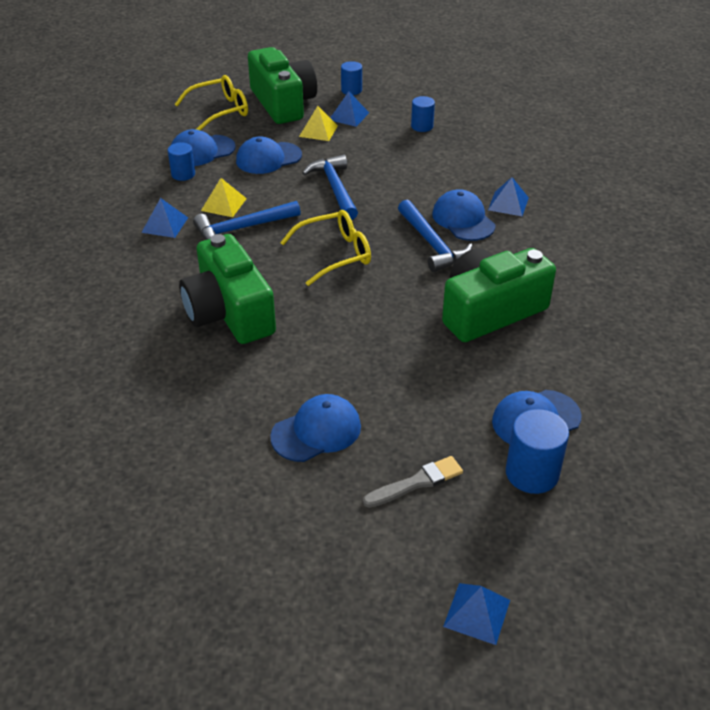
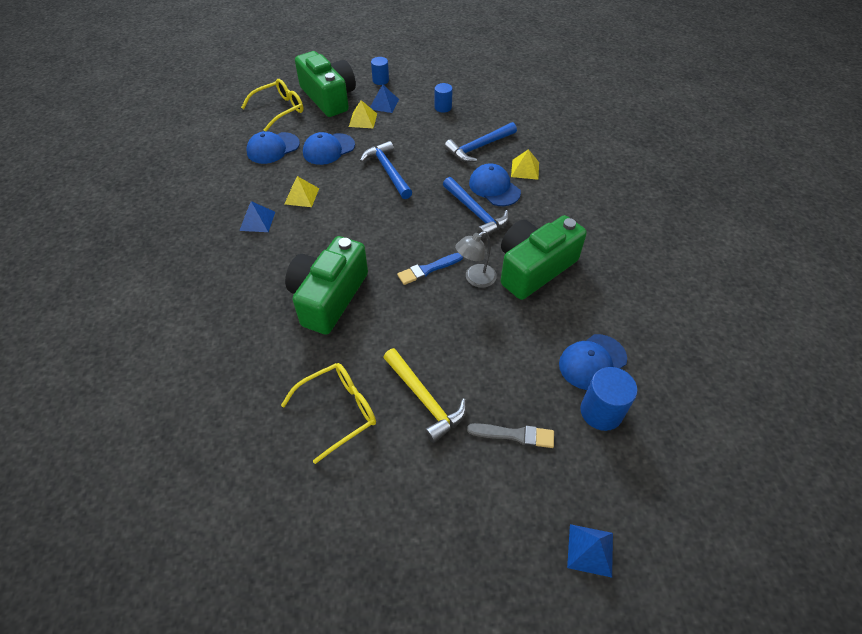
camera: 10 degrees left, 10 degrees up
blue cylinder [168,142,195,181] -> none
green camera [179,234,276,344] -> green camera turned 60 degrees clockwise [285,236,368,335]
blue hammer [193,201,301,240] -> blue hammer moved to [444,122,517,162]
blue cap [270,394,361,462] -> yellow hammer [383,348,466,443]
yellow glasses [280,210,371,286] -> yellow glasses moved to [281,363,376,464]
grey brush [363,456,463,508] -> grey brush turned 45 degrees clockwise [467,423,554,448]
blue pyramid [488,177,529,216] -> yellow pyramid [511,149,539,180]
none -> blue brush [397,253,463,285]
none -> grey lamp [455,231,497,288]

